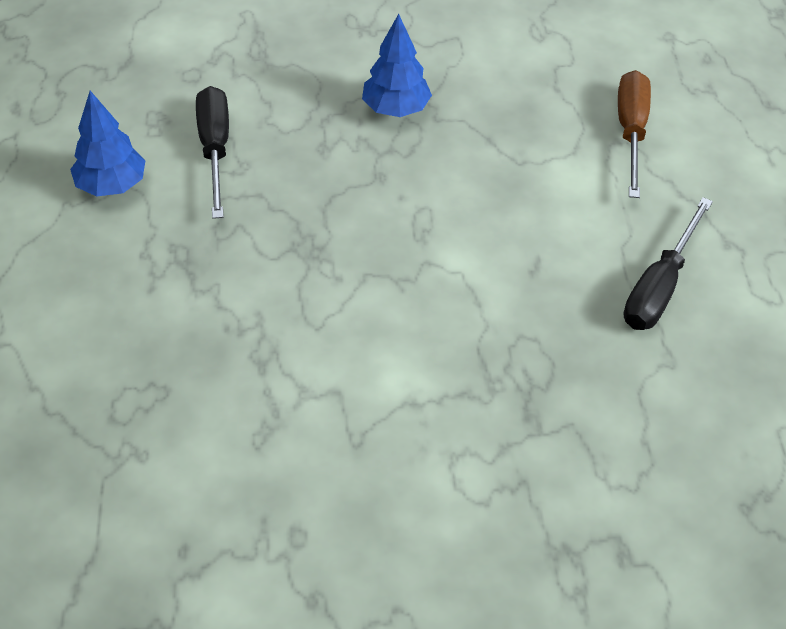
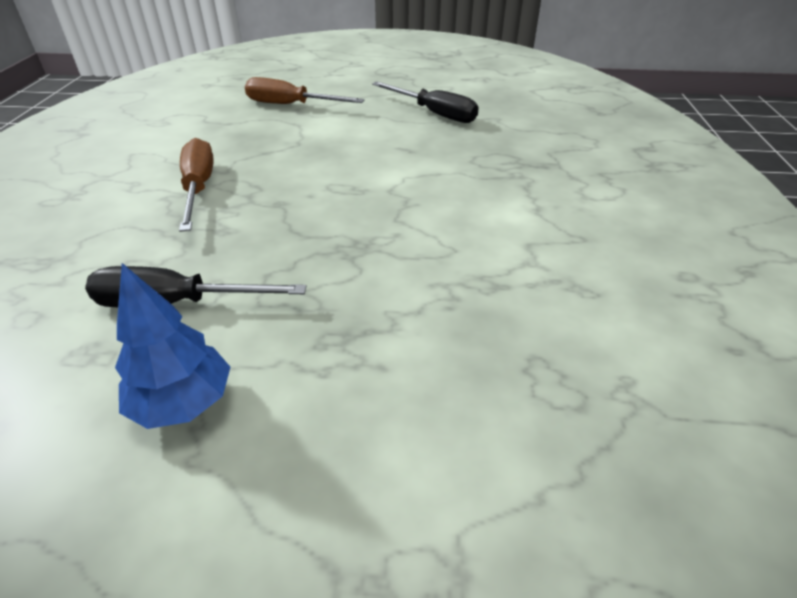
camera: 80 degrees left, 10 degrees down
blue tree [362,14,432,117] -> brown screwdriver [179,138,214,232]

